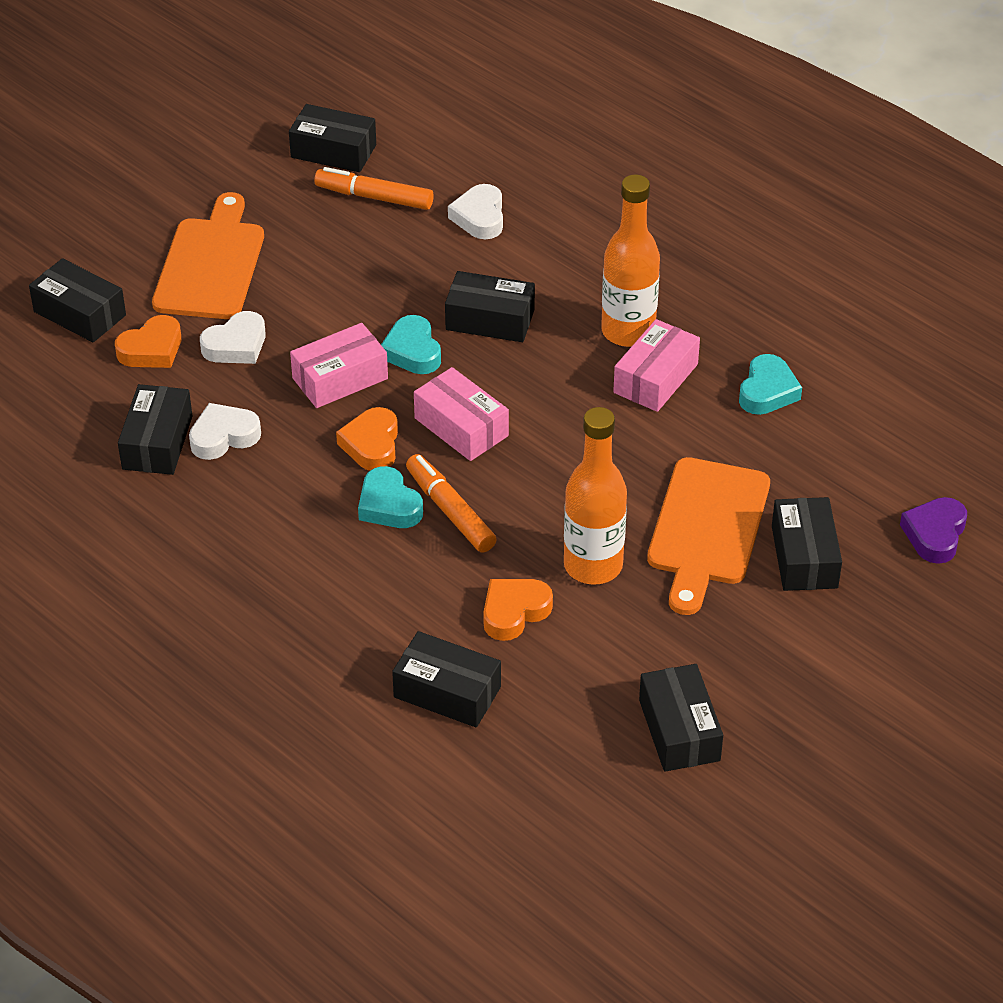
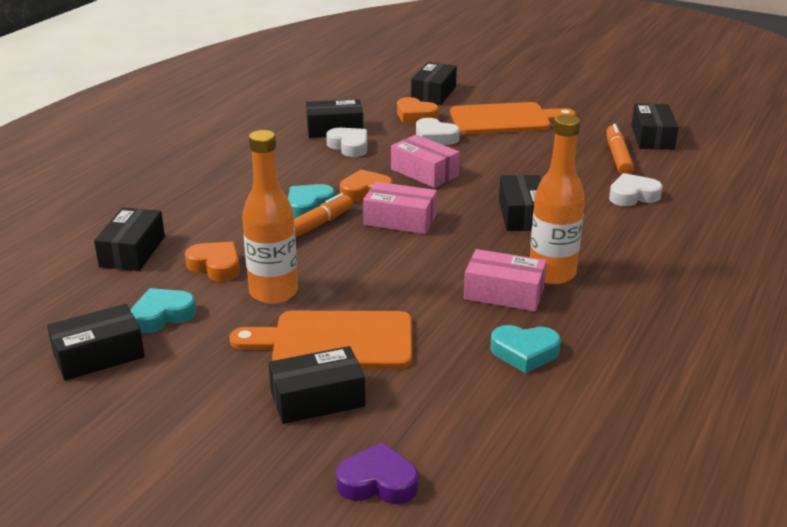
camera: 75 degrees right, 15 degrees down
turquoise heart [381,315,441,374] -> turquoise heart moved to [130,288,196,333]
pink box [414,367,509,461] -> pink box turned 75 degrees clockwise [363,182,437,234]

